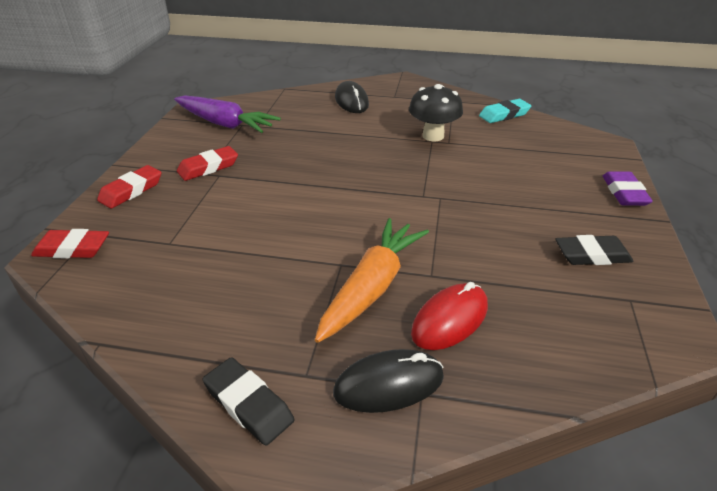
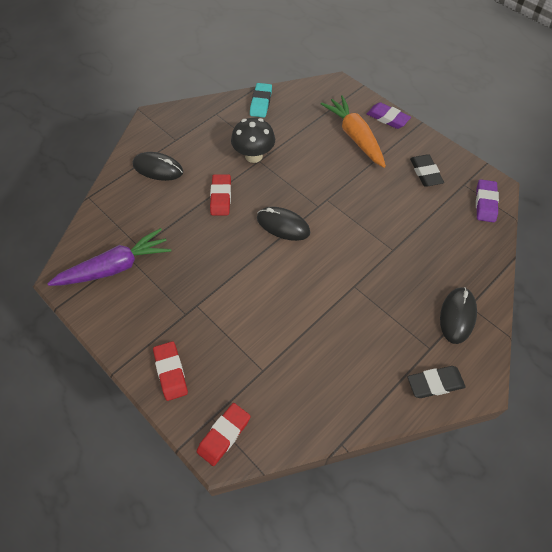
camera: 55 degrees left, 20 degrees up
red eraser [177,146,238,181] -> red eraser moved to [210,174,231,215]
orange carrot [315,218,429,343] -> orange carrot moved to [321,95,386,168]
red mouse [411,282,488,350] -> none
black eraser [555,235,633,265] -> black eraser turned 45 degrees counterclockwise [410,154,444,187]
none -> black mouse [257,207,310,241]
none -> purple eraser [476,179,499,222]

